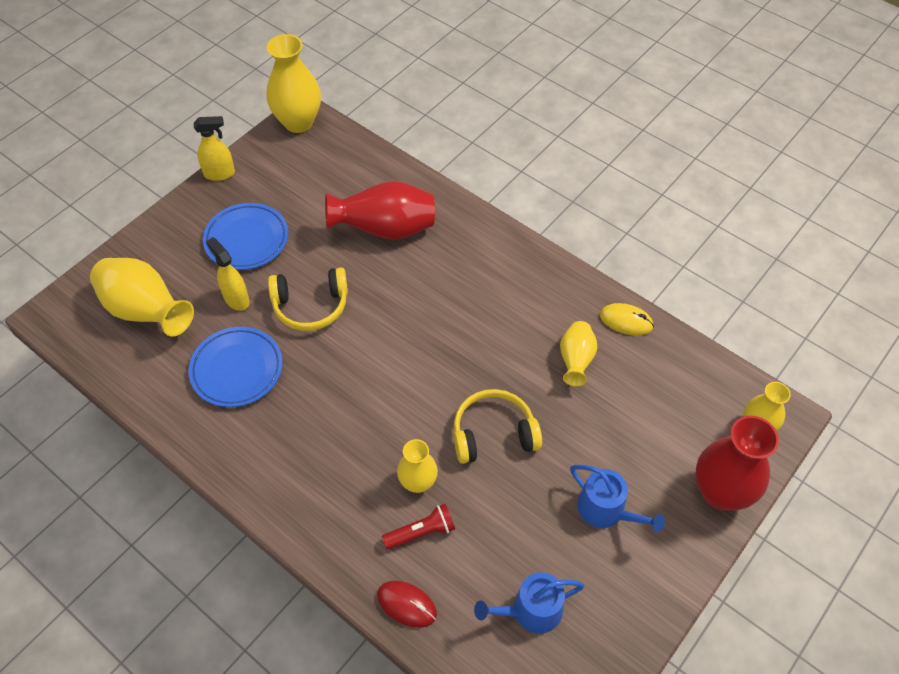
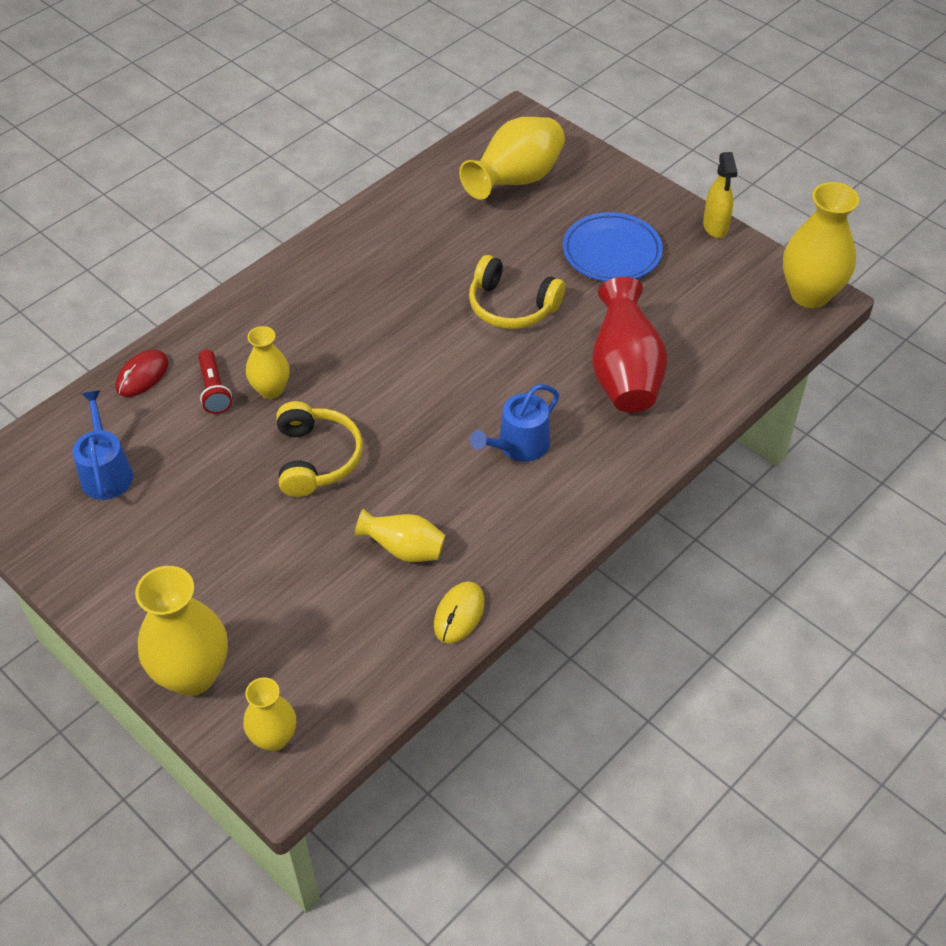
camera: 95 degrees right, 5 degrees down
blue plate [188,327,283,407] -> none
yellow spray bottle [206,237,250,311] -> none
yellow headphones [268,268,348,331] -> yellow headphones turned 60 degrees counterclockwise [469,255,565,329]
blue watering can [570,465,665,532] -> blue watering can moved to [470,384,559,462]
red vase [696,416,779,511] -> yellow vase [135,566,228,696]

